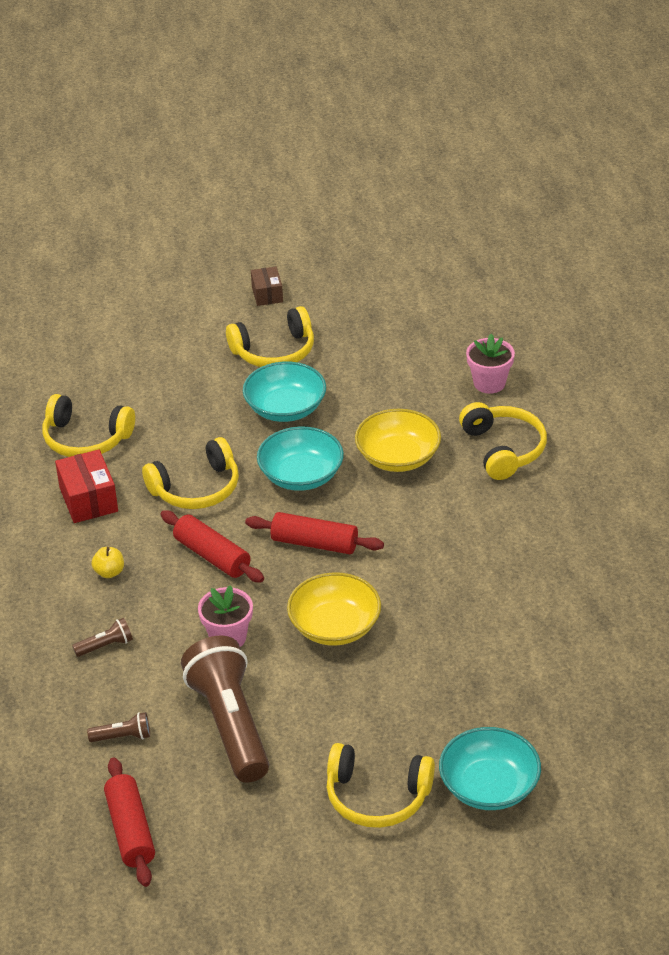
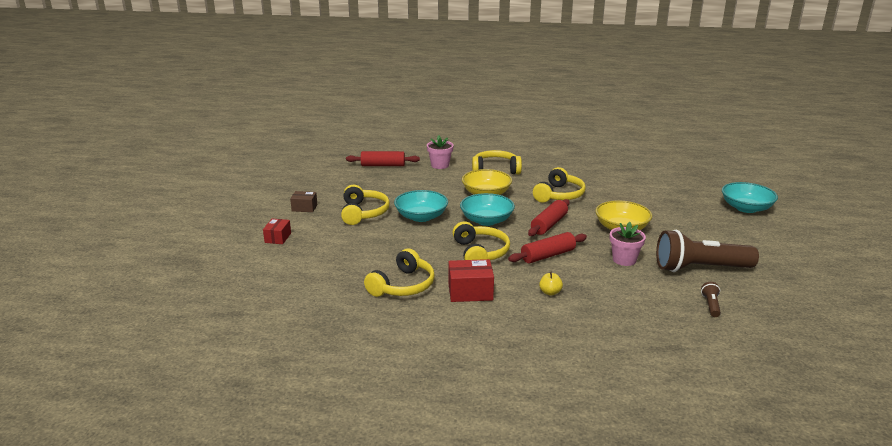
camera: 75 degrees left, 15 degrees down
brown flashlight [72,618,133,657] -> none
red rolling pin [104,757,155,887] -> red rolling pin moved to [346,151,420,166]
yellow headphones [327,743,435,828] -> yellow headphones moved to [533,167,586,203]
none -> red box [263,219,291,244]

